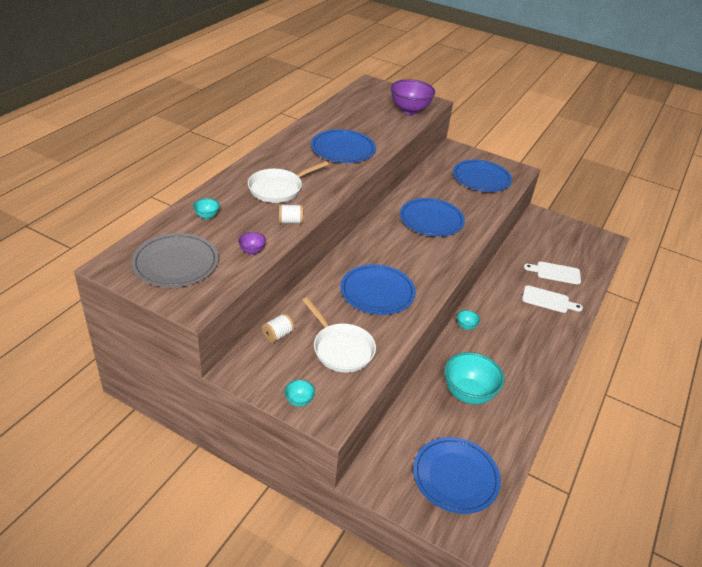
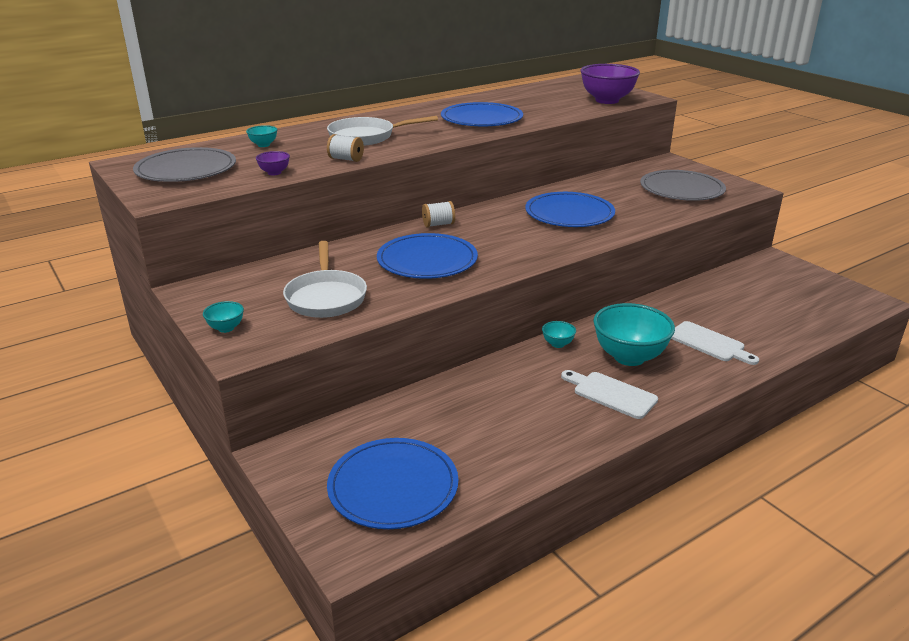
camera: 30 degrees right, 10 degrees down
white spool [262,313,294,343] -> white spool moved to [422,201,455,227]
turquoise bowl [444,352,504,405] -> turquoise bowl moved to [593,303,675,366]
blue plate [453,160,512,192] -> grey plate [640,170,726,201]
white cutting board [524,261,581,285] -> white cutting board moved to [561,370,658,419]

